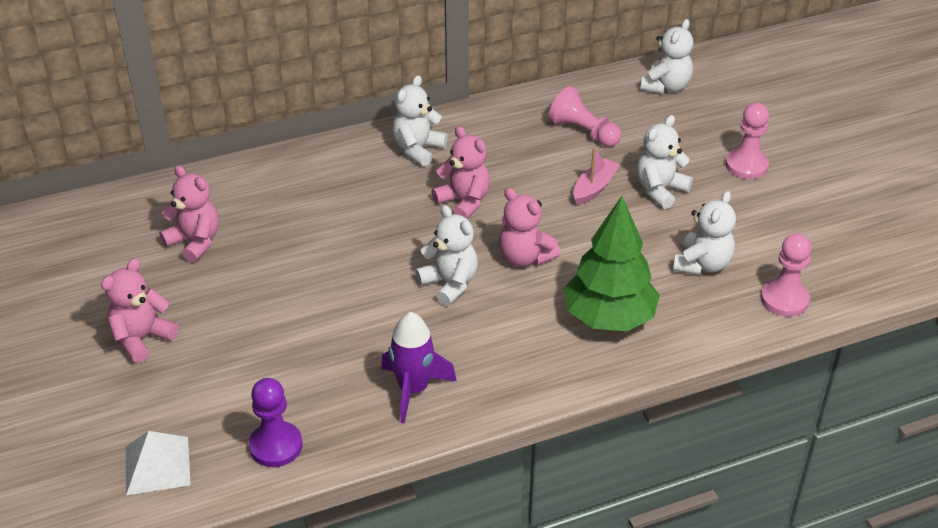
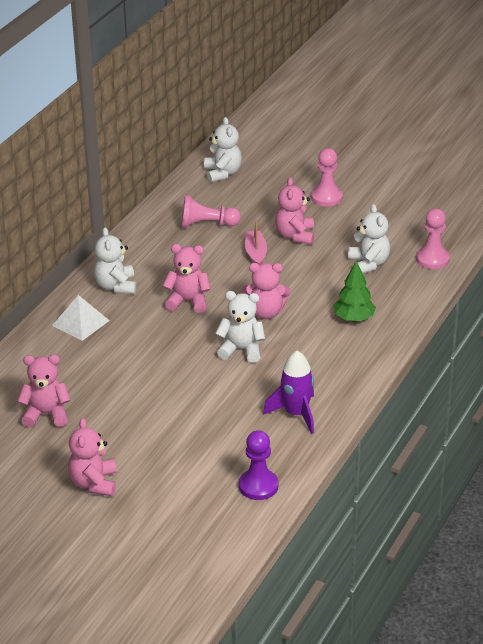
camera: 40 degrees left, 5 degrees down
white pyramid [126,431,191,495] -> white pyramid moved to [52,295,110,341]
green tree [564,196,660,331] -> green tree [333,261,376,322], size x0.61
white teddy bear [637,115,693,209] -> pink teddy bear [275,178,314,244]

